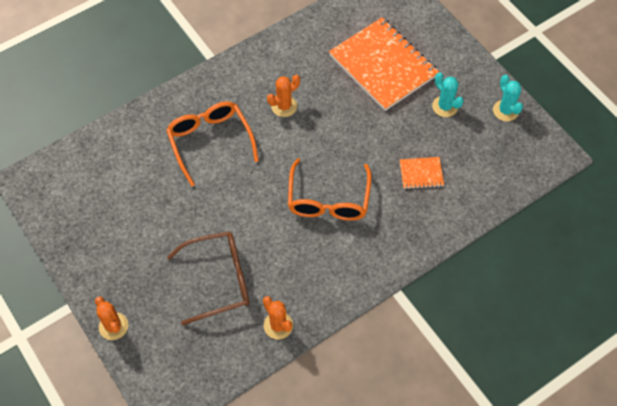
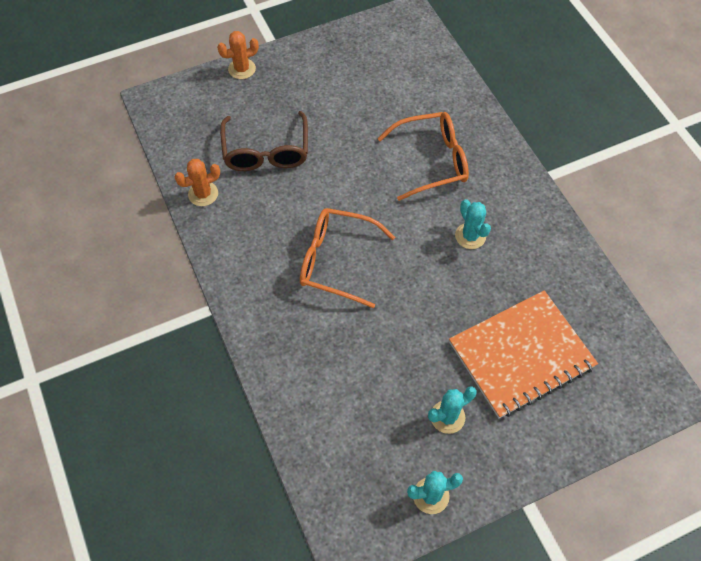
camera: 100 degrees right, 0 degrees up
orange cactus [267,75,300,117] -> turquoise cactus [455,199,491,249]
orange notebook [400,157,444,189] -> none

